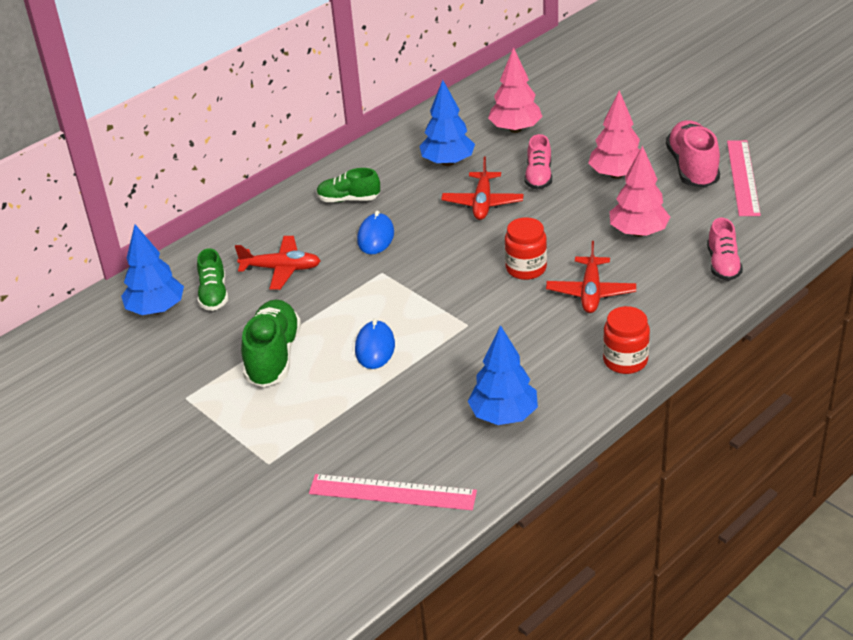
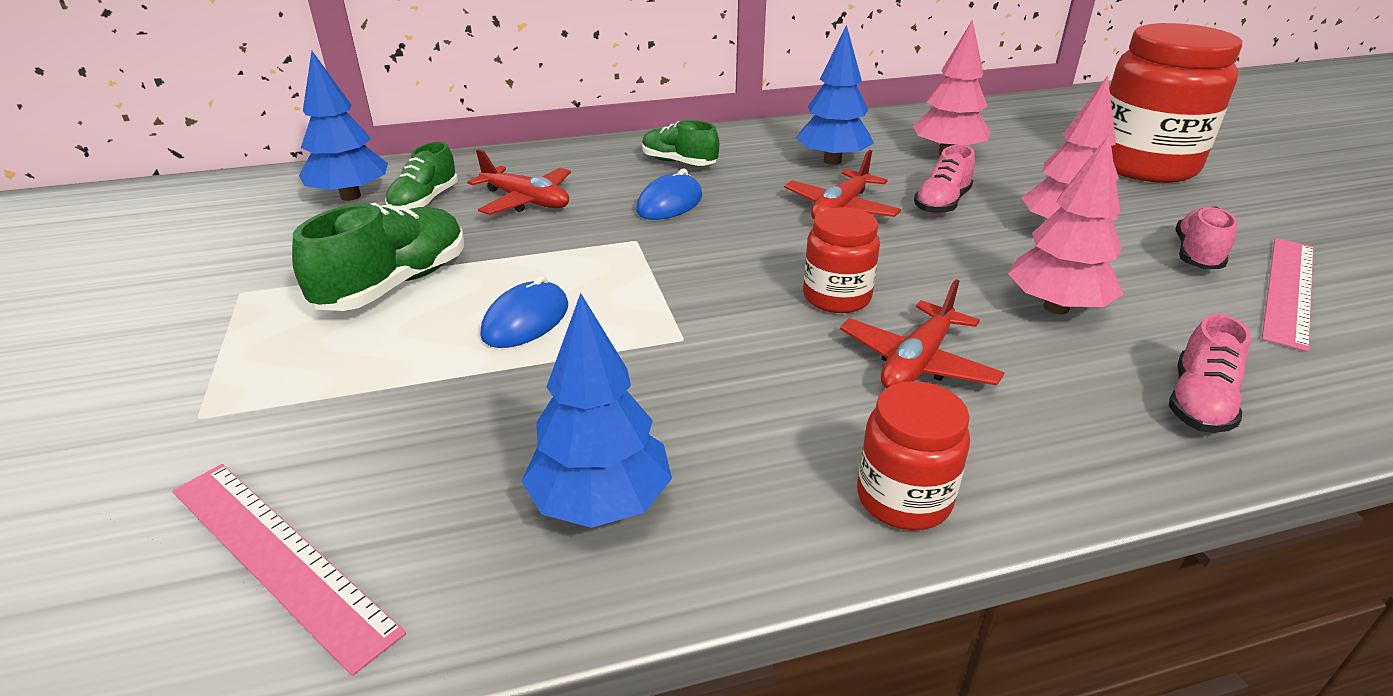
camera: 25 degrees right, 5 degrees down
pink shoe [666,120,720,188] -> pink shoe [1176,207,1238,269], size x0.63
none -> red jar [1109,23,1242,183]

